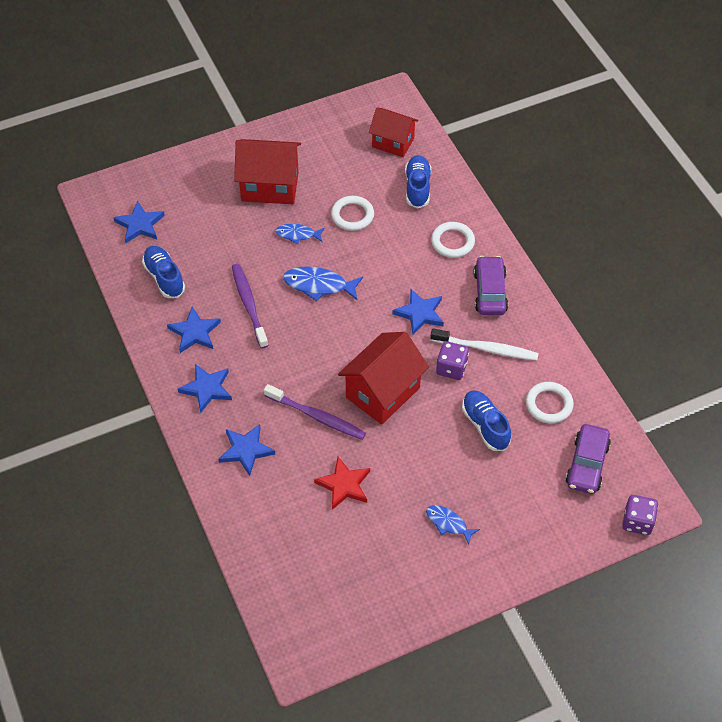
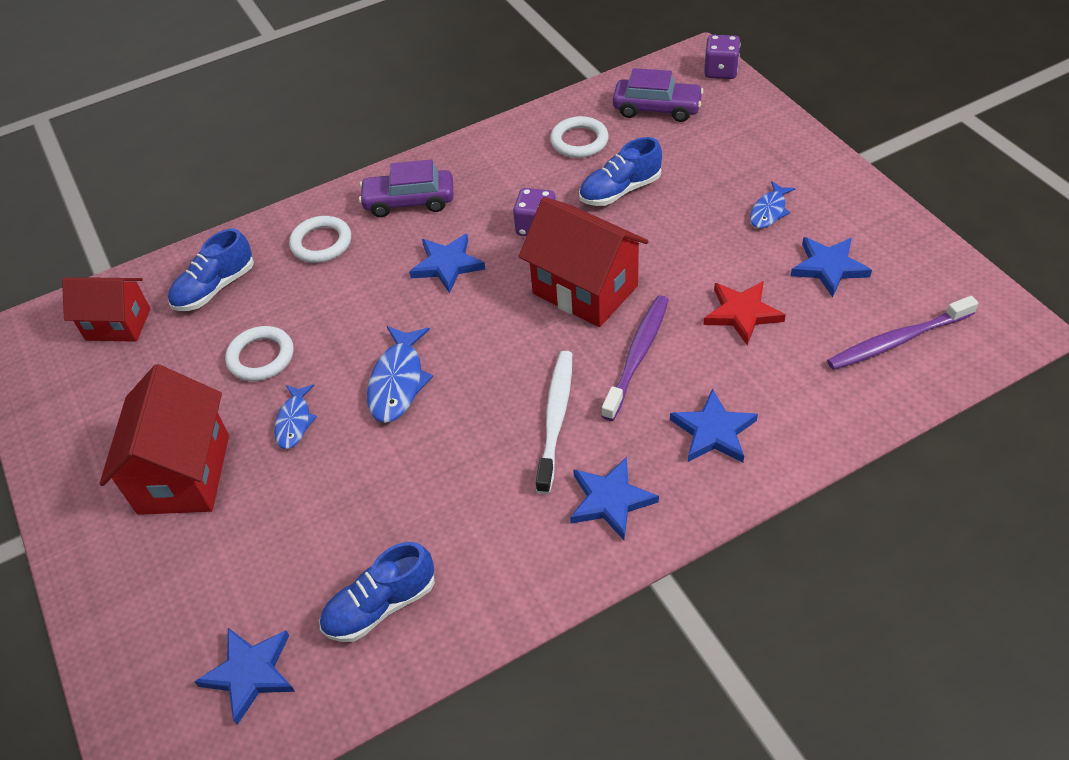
camera: 90 degrees left, 5 degrees down
blue star [167,306,221,353] -> blue star moved to [790,237,872,297]
purple toothbrush [232,264,268,349] -> purple toothbrush moved to [827,296,979,370]
red house [369,107,419,157] -> red house turned 75 degrees clockwise [62,277,151,342]
blue shoe [405,155,431,208] -> blue shoe turned 45 degrees counterclockwise [168,229,254,311]
white toothbrush [430,328,539,360] -> white toothbrush moved to [536,351,572,494]

